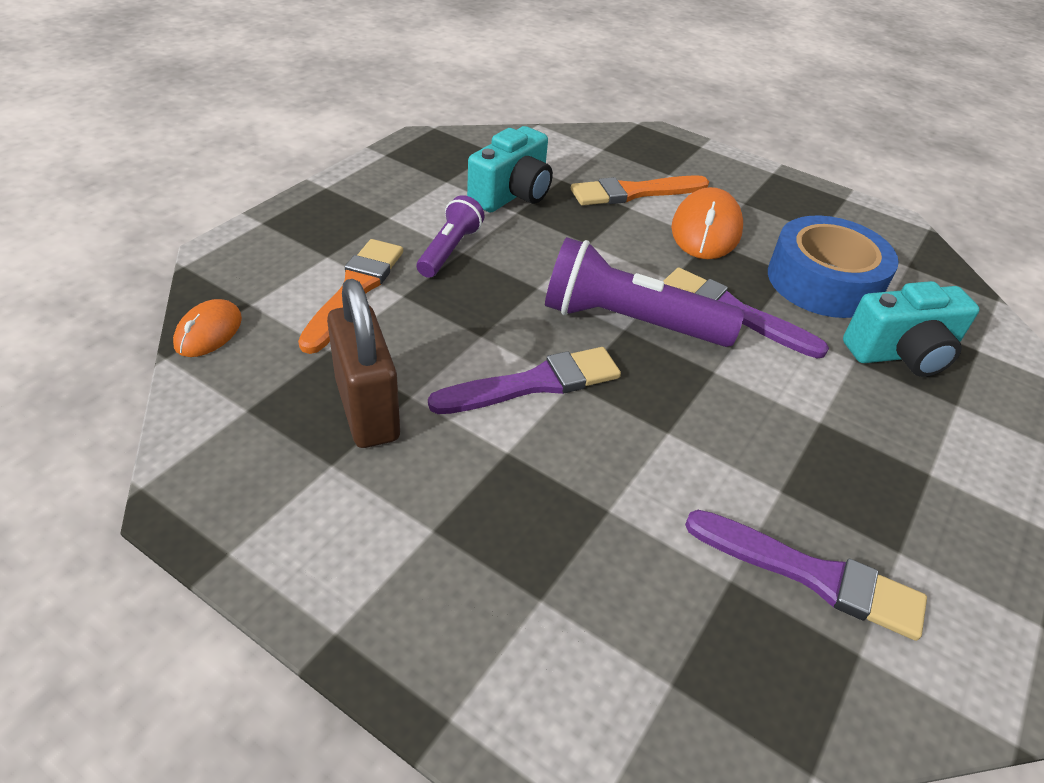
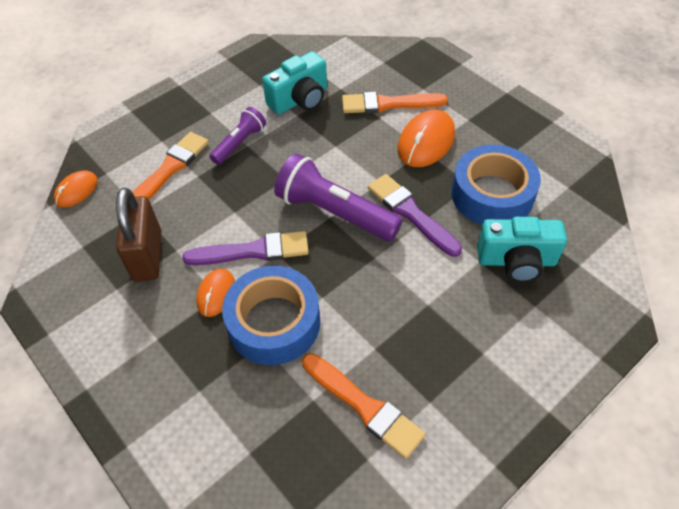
camera: 20 degrees right, 10 degrees up
purple brush [685,510,927,641] -> orange brush [302,353,425,459]
none -> orange mouse [196,269,235,317]
none -> blue tape [222,266,320,365]

